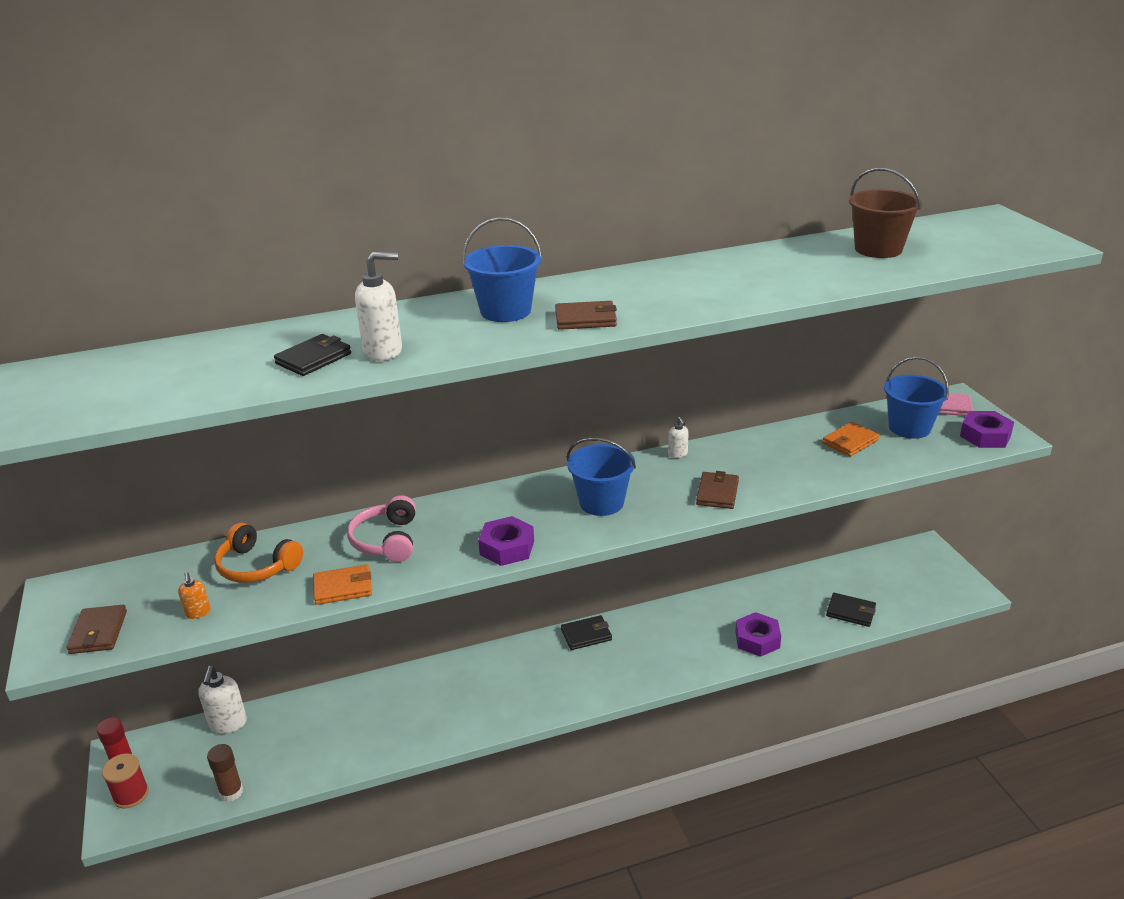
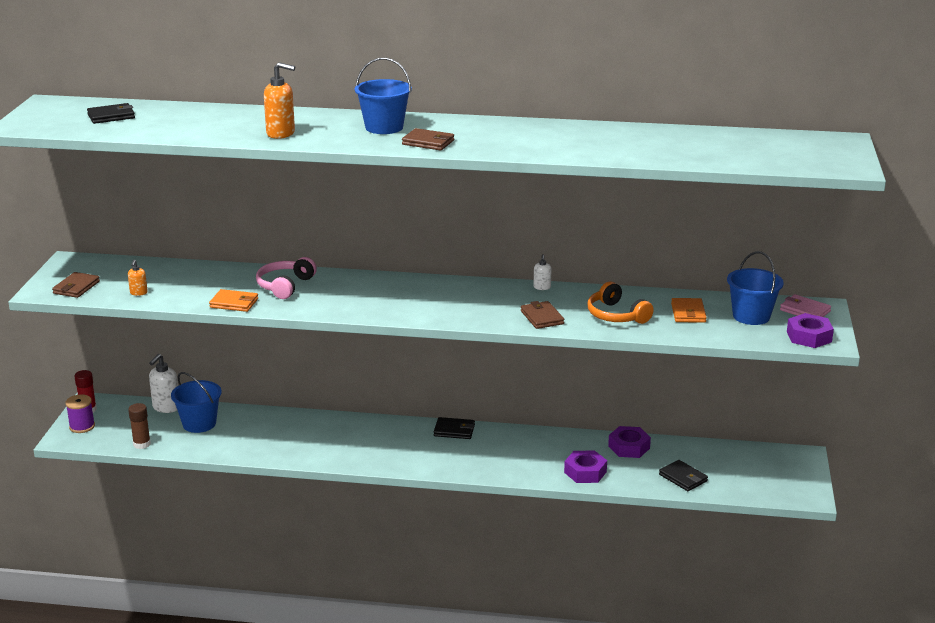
camera: 25 degrees right, 5 degrees down
red spool [102,753,149,809] -> purple spool [65,394,95,433]
orange headphones [214,523,303,583] -> orange headphones moved to [588,282,654,324]
black wallet [274,334,351,376] -> black wallet moved to [87,103,135,124]
white soap dispenser [355,252,402,361] -> orange soap dispenser [264,62,295,139]
purple nut [478,516,534,566] -> purple nut moved to [608,426,651,458]
blue bucket [567,438,636,516] -> blue bucket moved to [171,372,222,433]
brown wallet [696,471,739,509] -> brown wallet turned 60 degrees counterclockwise [521,301,564,329]
orange wallet [822,422,879,457] -> orange wallet turned 75 degrees counterclockwise [671,298,707,323]
brown bucket [849,168,922,258] -> none

